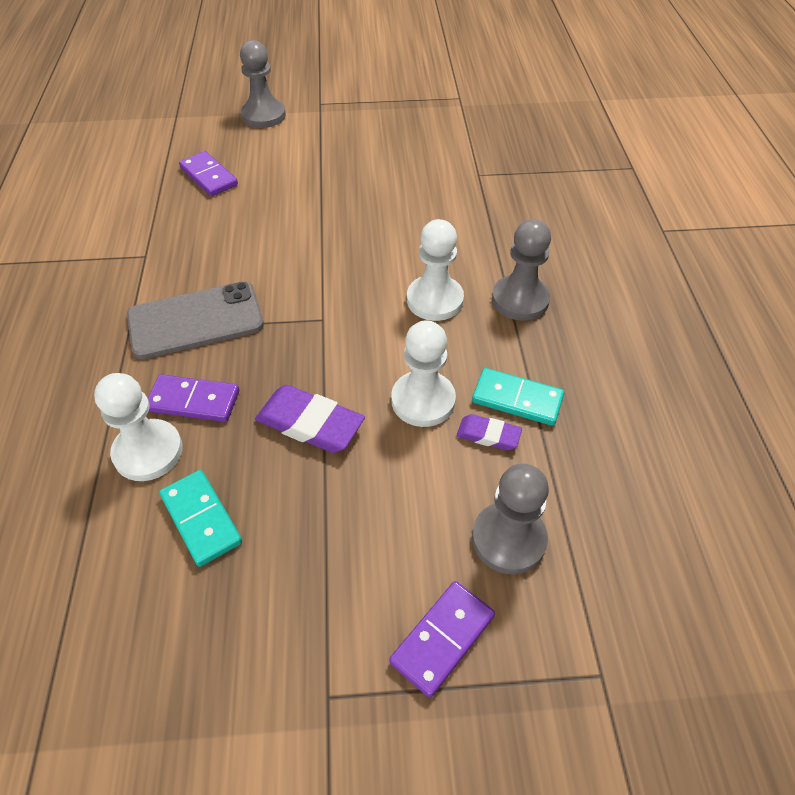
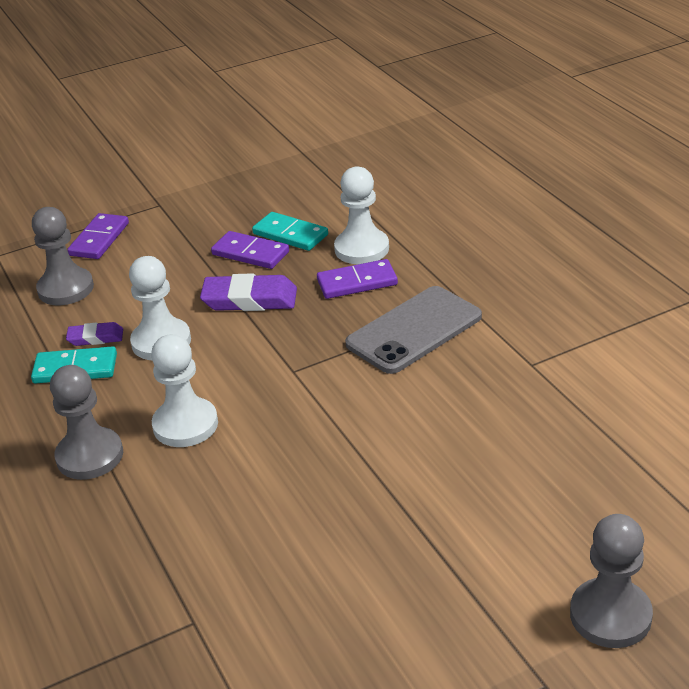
camera: 160 degrees right, 15 degrees down
purple domino [179,151,238,196] -> purple domino moved to [211,231,289,269]

